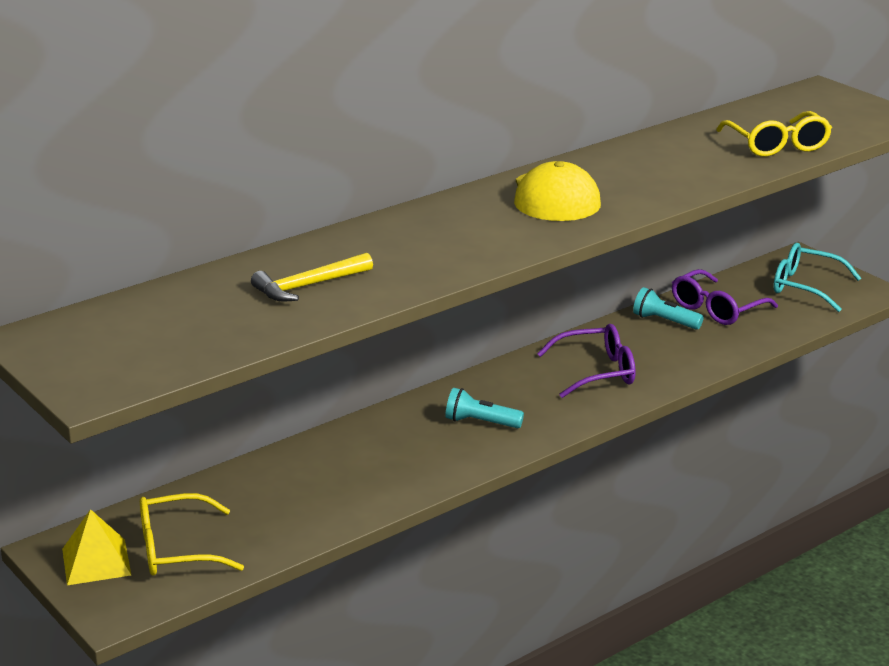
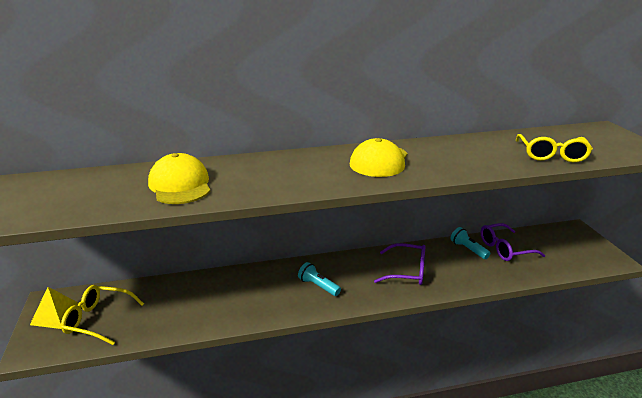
camera: 25 degrees right, 0 degrees up
yellow hammer [251,253,373,302] -> yellow cap [148,153,211,204]
turquoise glasses [773,243,861,312] -> none

